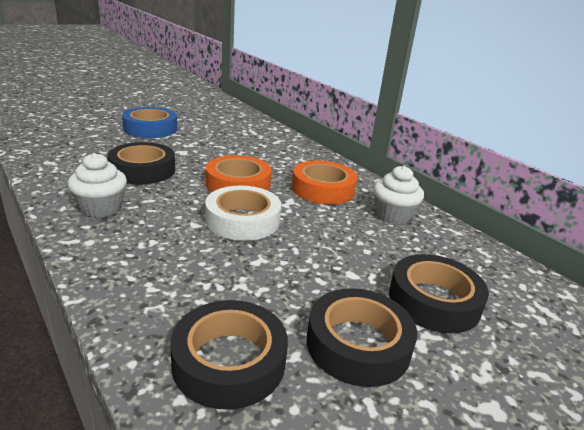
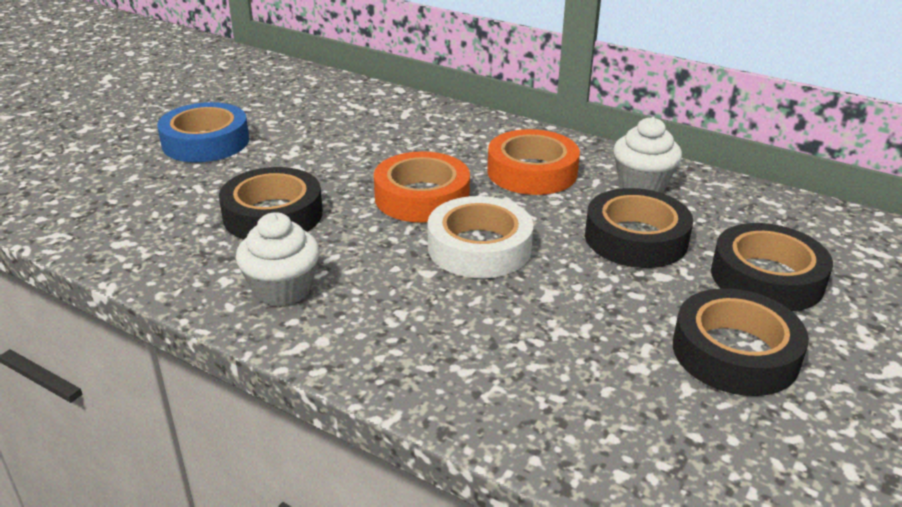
camera: 20 degrees left, 5 degrees up
black tape [170,300,288,410] -> black tape moved to [585,188,693,268]

